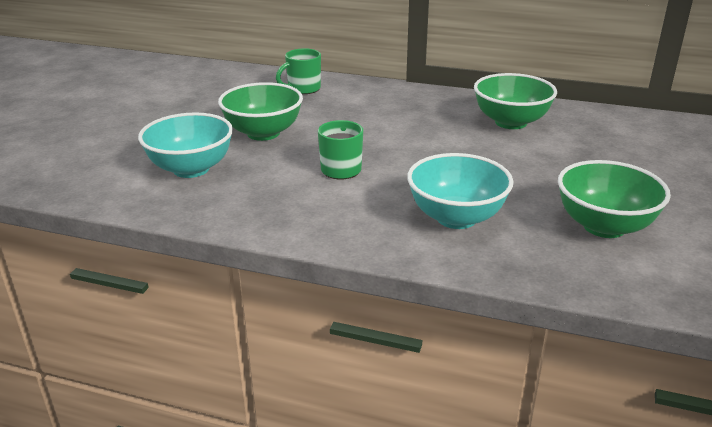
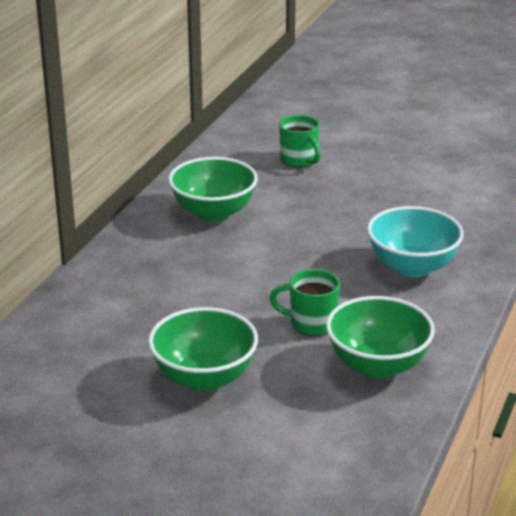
camera: 85 degrees left, 0 degrees up
turquoise bowl [138,112,233,178] -> none
green mug [276,48,321,94] -> green mug moved to [279,115,321,168]
green bowl [558,160,671,238] -> green bowl moved to [326,296,435,379]

